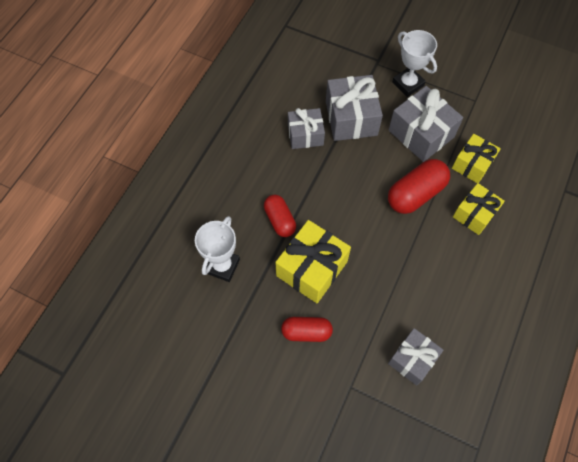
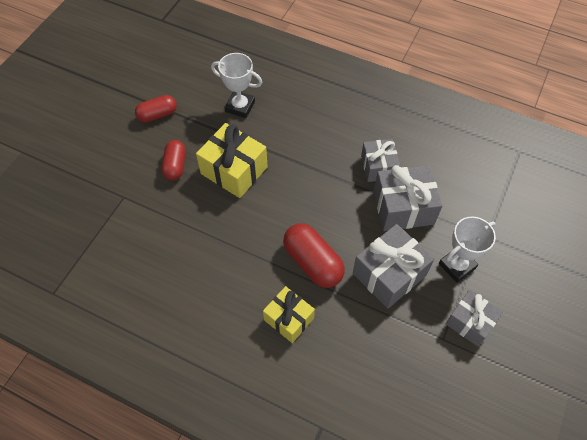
camera: 90 degrees right, 5 degrees down
red capsule [264,195,296,237] -> red capsule moved to [135,95,177,123]
grey gift [388,328,443,386] -> grey gift moved to [446,290,503,347]
yellow gift [452,134,501,183] -> none

